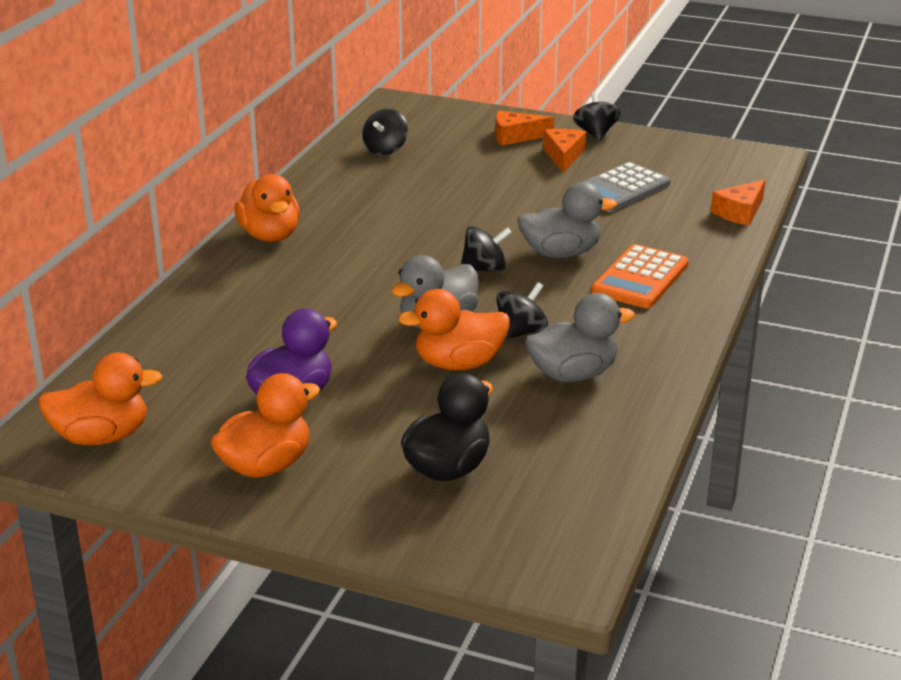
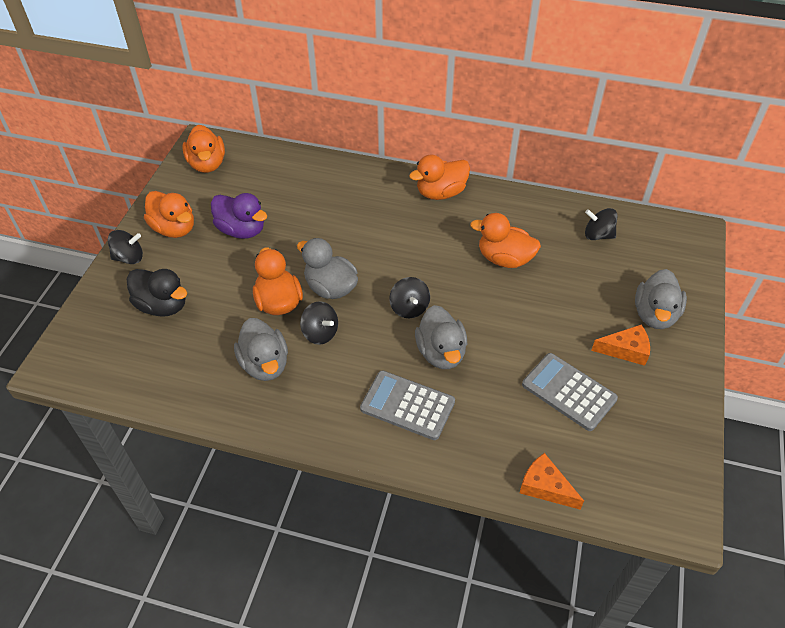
camera: 85 degrees right, 20 degrees up
orange cheese [495,111,554,146] -> grey duck [635,269,687,329]
black spinning top [573,92,620,141] -> black spinning top moved to [108,230,143,264]
orange calculator [591,244,689,308] -> grey calculator [360,370,455,440]
none -> orange duck [470,213,541,268]

